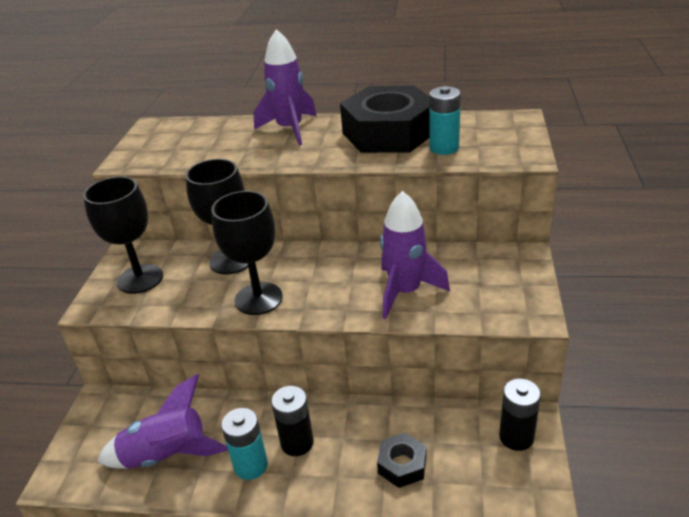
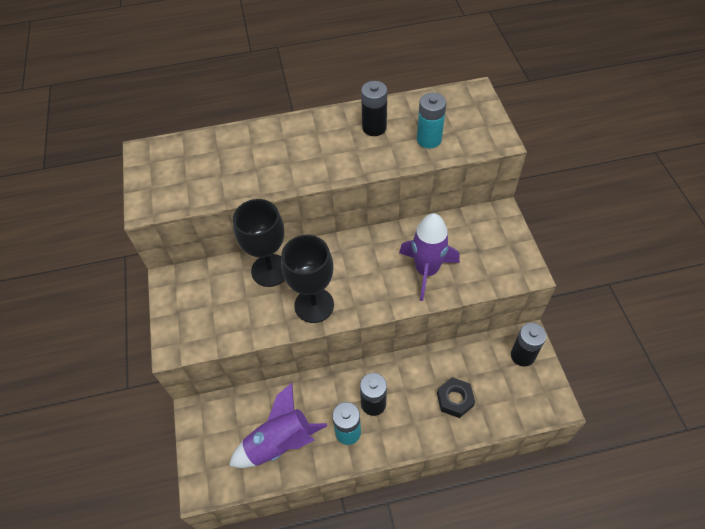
camera: 20 degrees left, 20 degrees up
black goblet [83,176,163,294] -> none
purple rocket [254,29,317,145] -> none
black nut [340,85,430,153] -> black battery [361,81,387,136]

